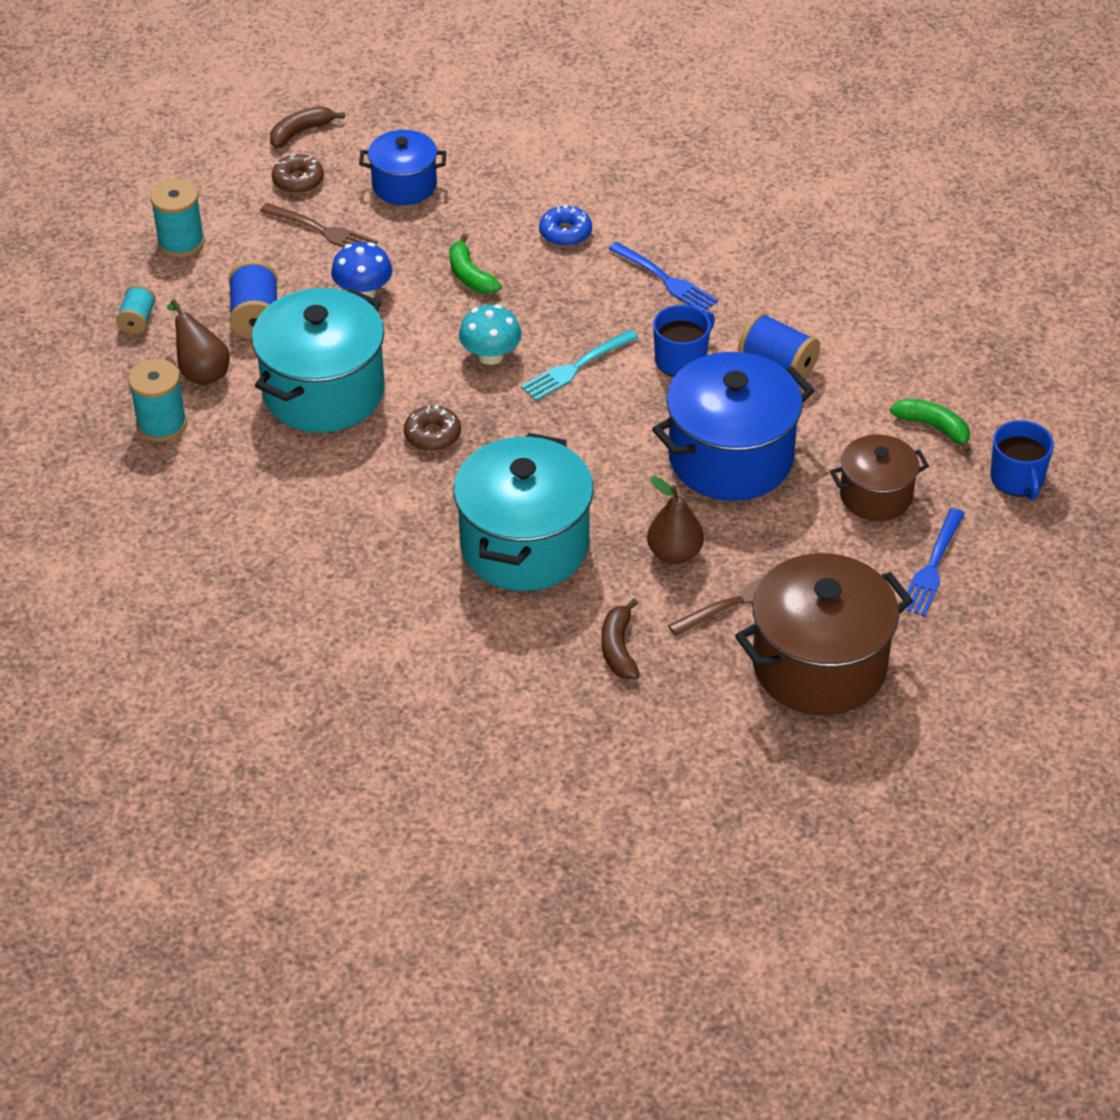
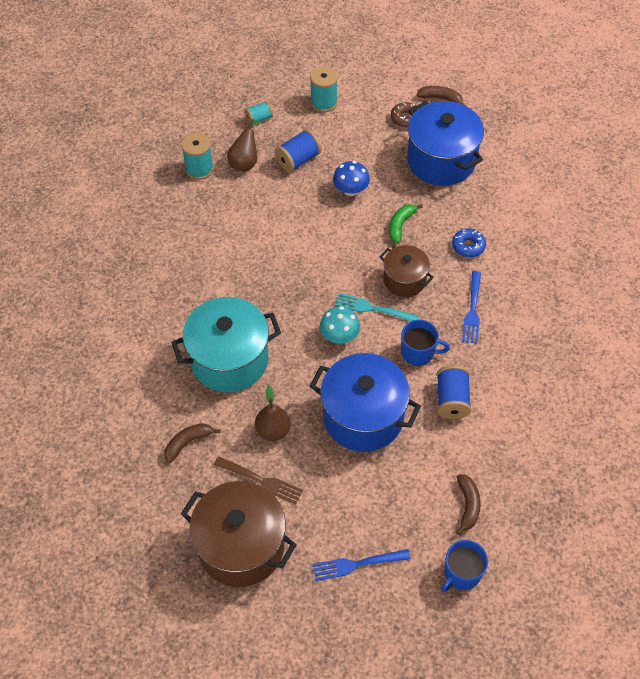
camera: 55 degrees right, 10 degrees up
turquoise pot [252,288,385,433] -> none
brown fork [260,203,378,247] -> none
blue pot [359,130,446,205] -> blue pot [407,101,484,186], size x1.74
brown donut [404,405,461,451] -> none
turquoise mushroom [459,304,522,365] -> turquoise mushroom moved to [320,306,360,344]
brown pot [830,435,929,521] -> brown pot moved to [379,245,434,297]
green banana [890,399,971,453] -> brown banana [456,474,481,535]

